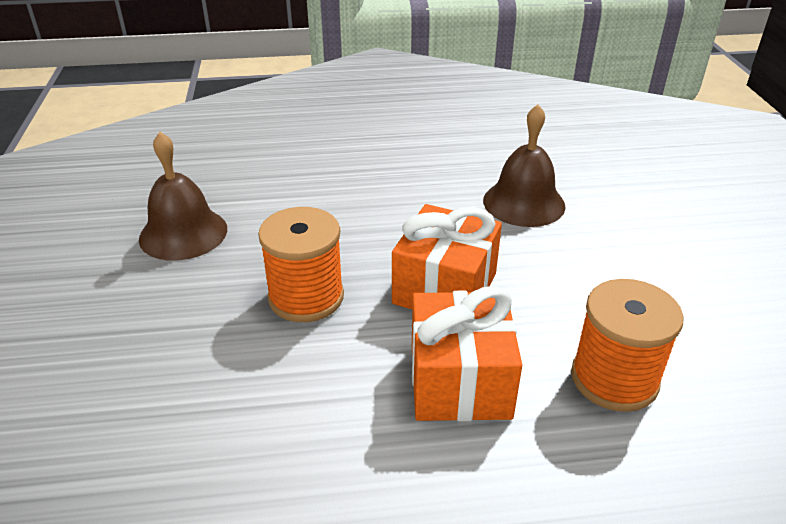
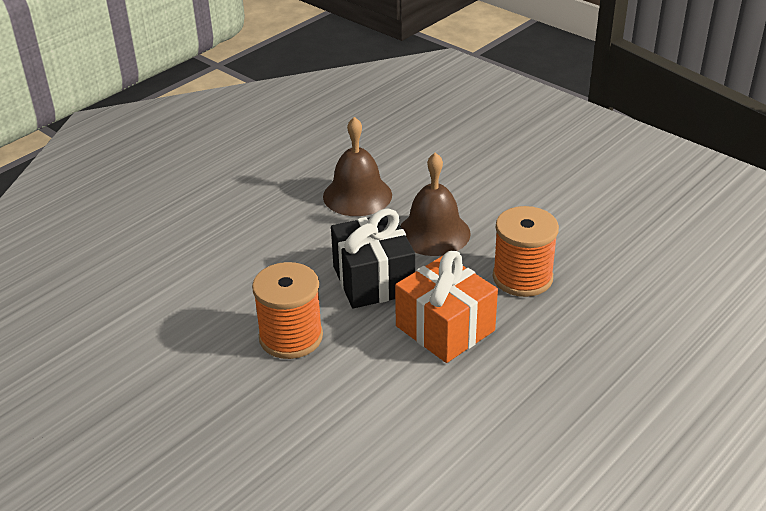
camera: 40 degrees left, 0 degrees up
brown bell [139,132,227,261] -> brown bell moved to [400,152,471,256]
orange gift [392,204,502,309] -> black gift [331,208,415,308]

